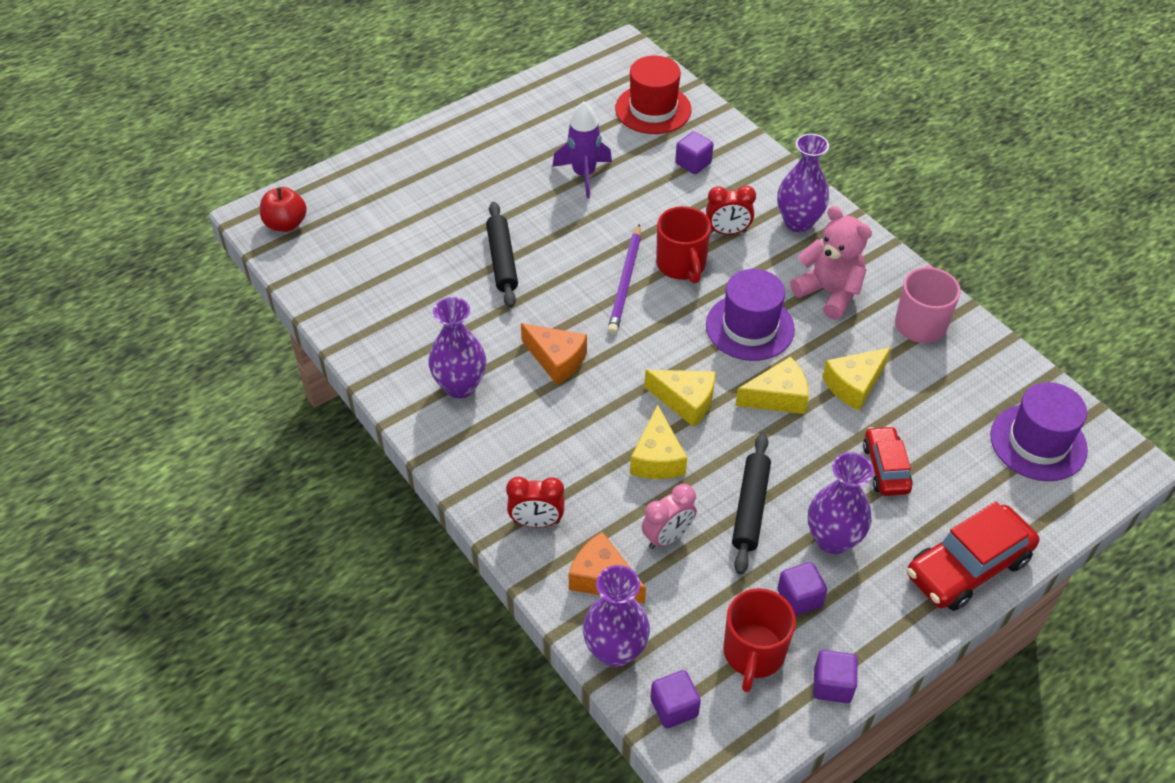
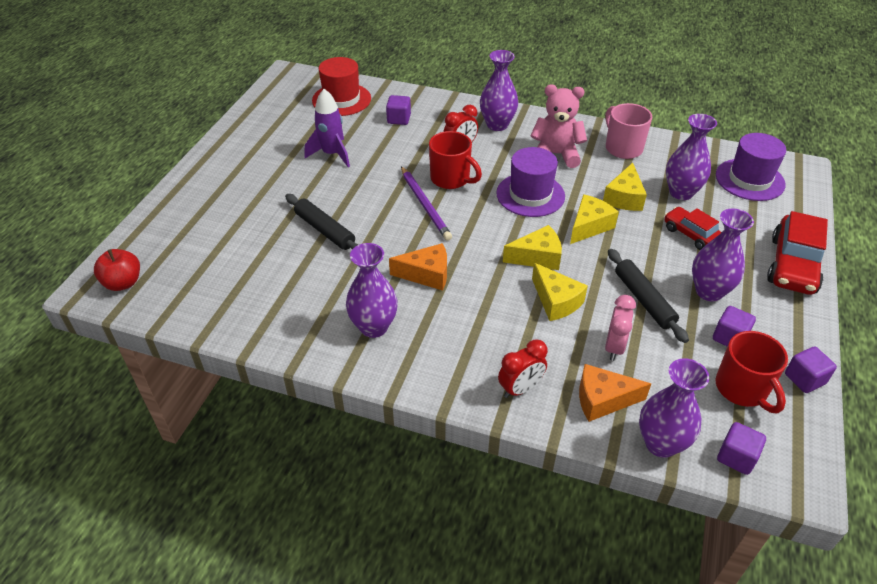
camera: 35 degrees left, 5 degrees down
none -> purple vase [666,114,717,200]

